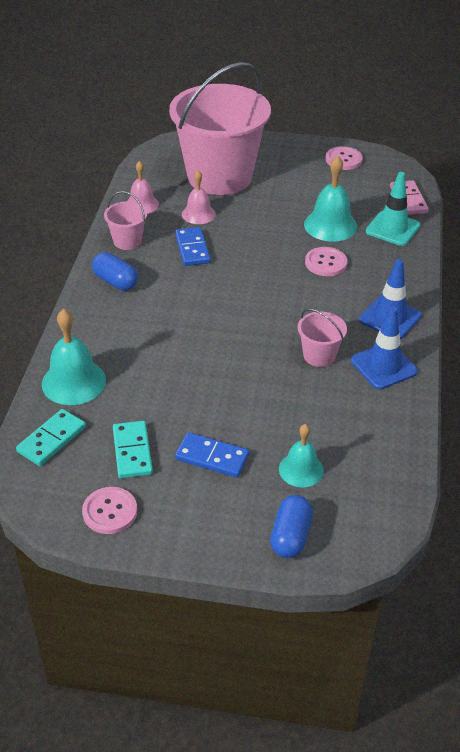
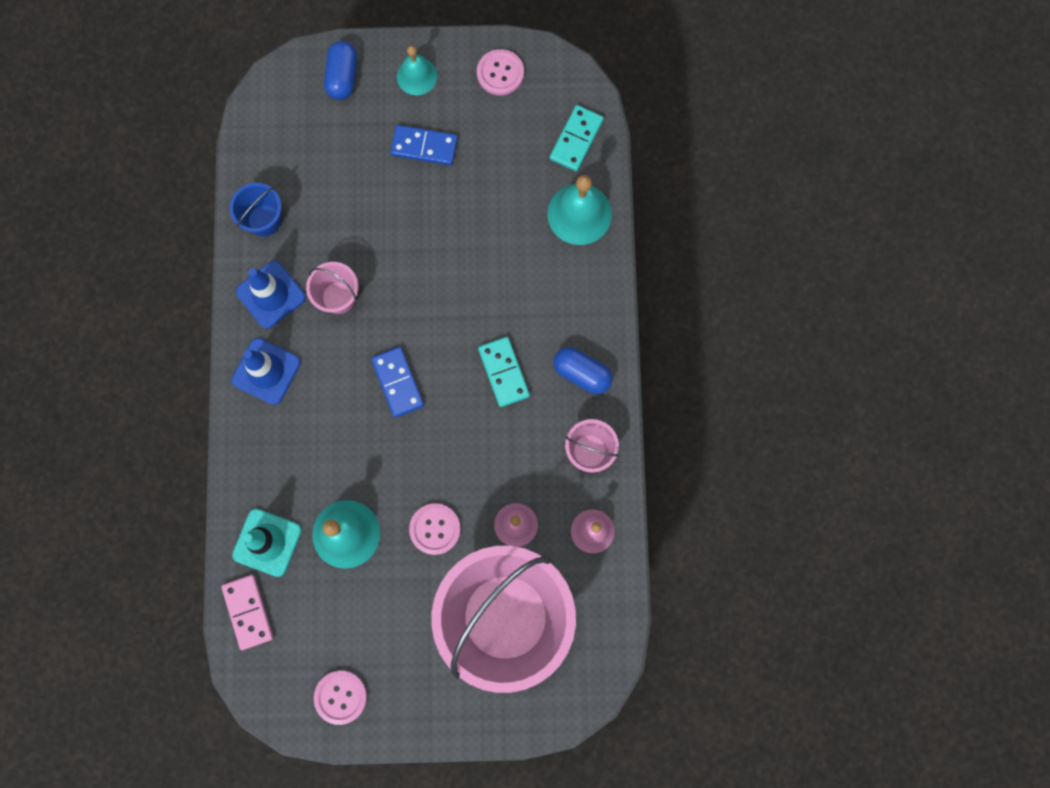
camera: 170 degrees right, 35 degrees up
turquoise domino [113,421,153,478] -> turquoise domino moved to [478,337,530,407]
blue domino [175,227,211,266] -> blue domino moved to [371,347,424,418]
turquoise bell [279,424,324,488] -> turquoise bell moved to [397,46,437,95]
pink button [305,247,347,276] -> pink button moved to [409,503,461,555]
none -> blue bucket [230,183,282,237]

